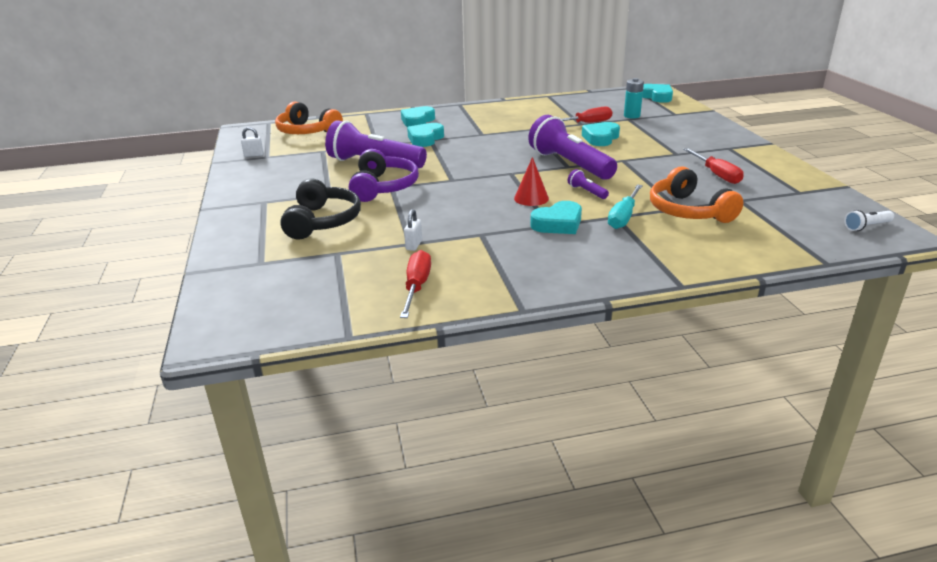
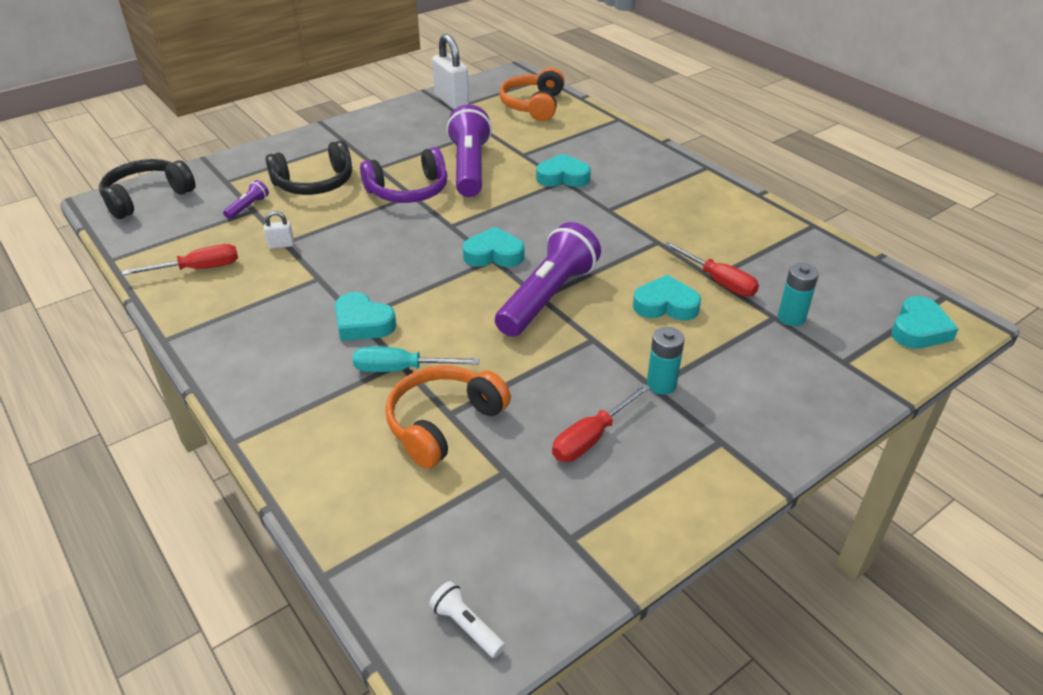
camera: 65 degrees right, 10 degrees up
white padlock [241,127,264,157] -> white padlock [432,34,469,109], size x2.18
turquoise heart [401,106,435,127] -> turquoise heart moved to [463,227,524,267]
red cone [514,157,549,206] -> none
purple flashlight [568,169,609,199] -> purple flashlight moved to [223,180,269,219]
none -> black headphones [99,159,196,219]
none -> turquoise battery [647,327,684,395]

